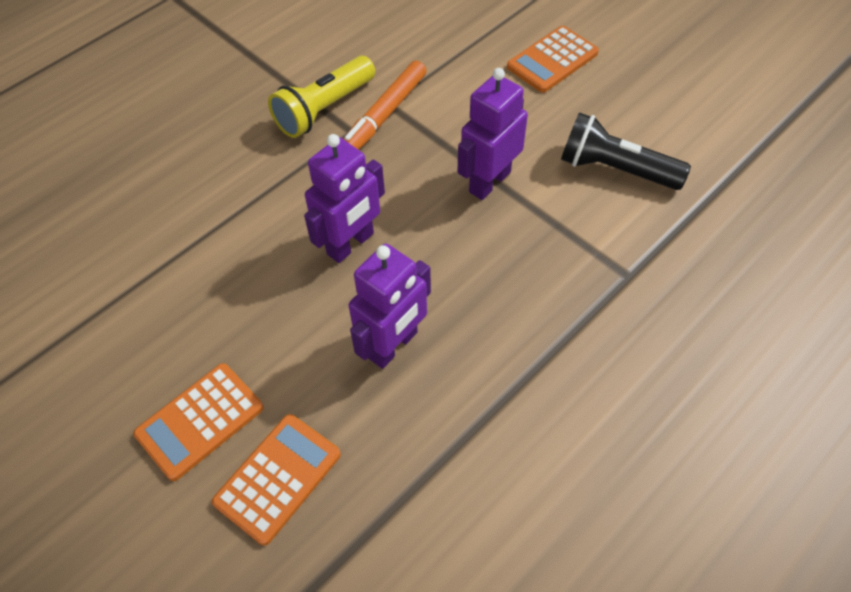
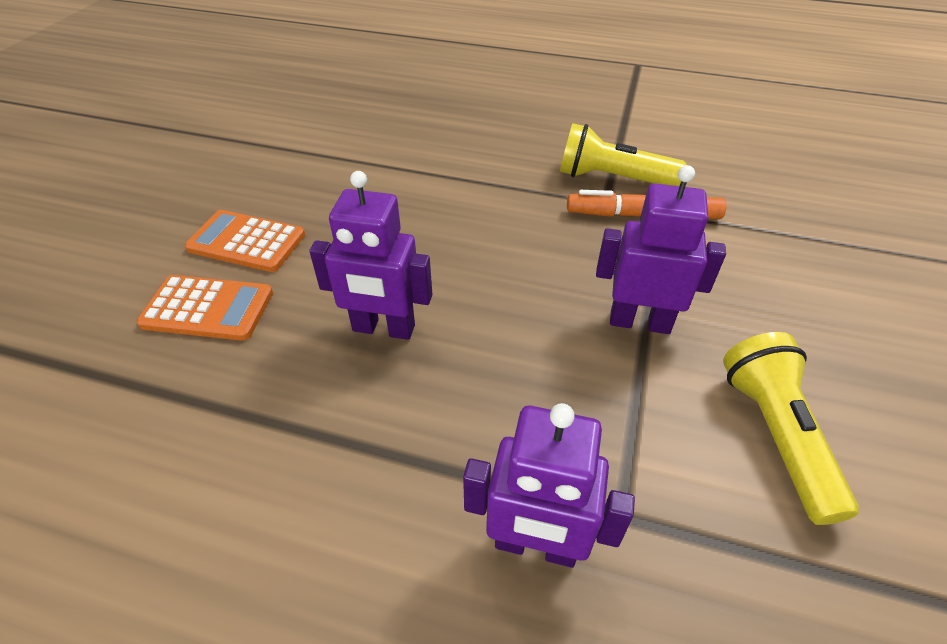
camera: 60 degrees right, 10 degrees down
purple robot [304,134,385,263] -> purple robot moved to [463,403,635,567]
orange calculator [507,26,599,93] -> none
black flashlight [561,112,691,190] -> yellow flashlight [723,332,859,525]

